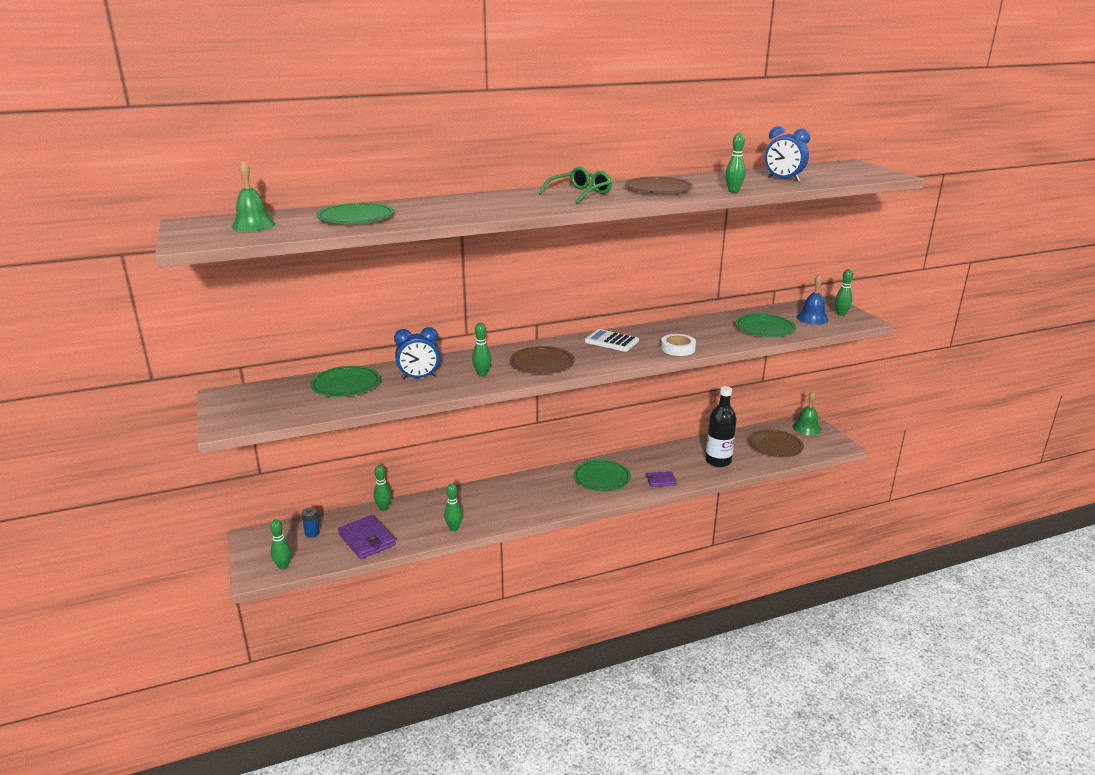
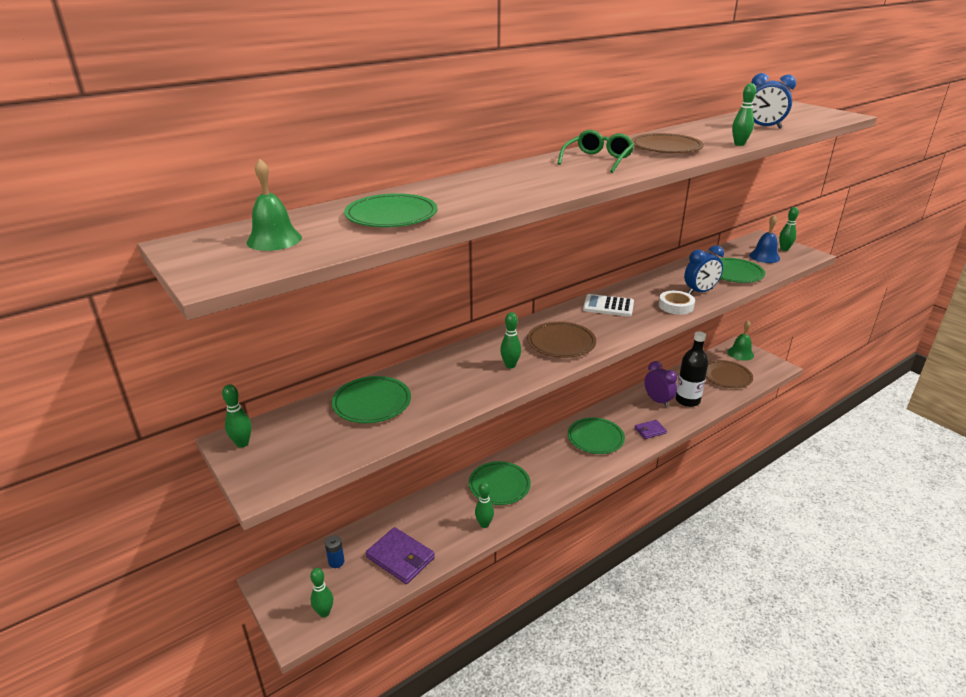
camera: 15 degrees left, 5 degrees up
green bowling pin [374,465,392,511] -> green bowling pin moved to [222,384,252,448]
blue clock [394,327,440,379] -> blue clock moved to [684,245,724,295]
none -> green plate [469,461,531,505]
none -> purple clock [644,361,677,408]

